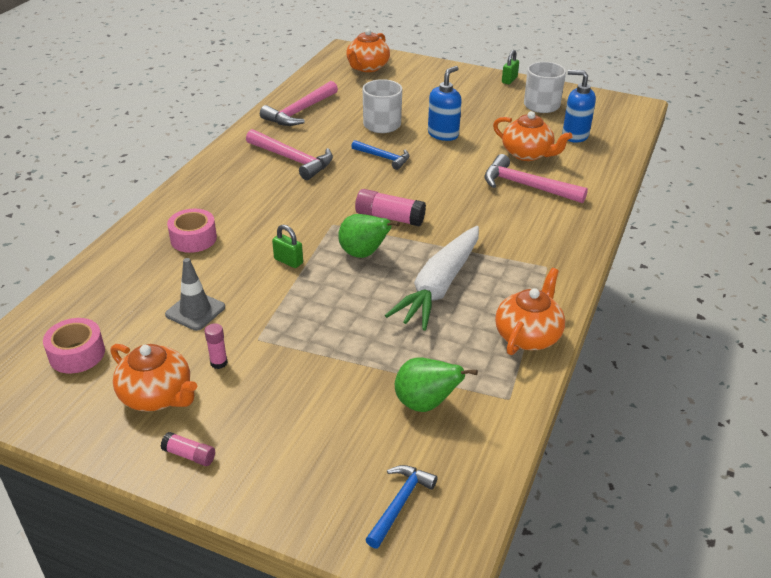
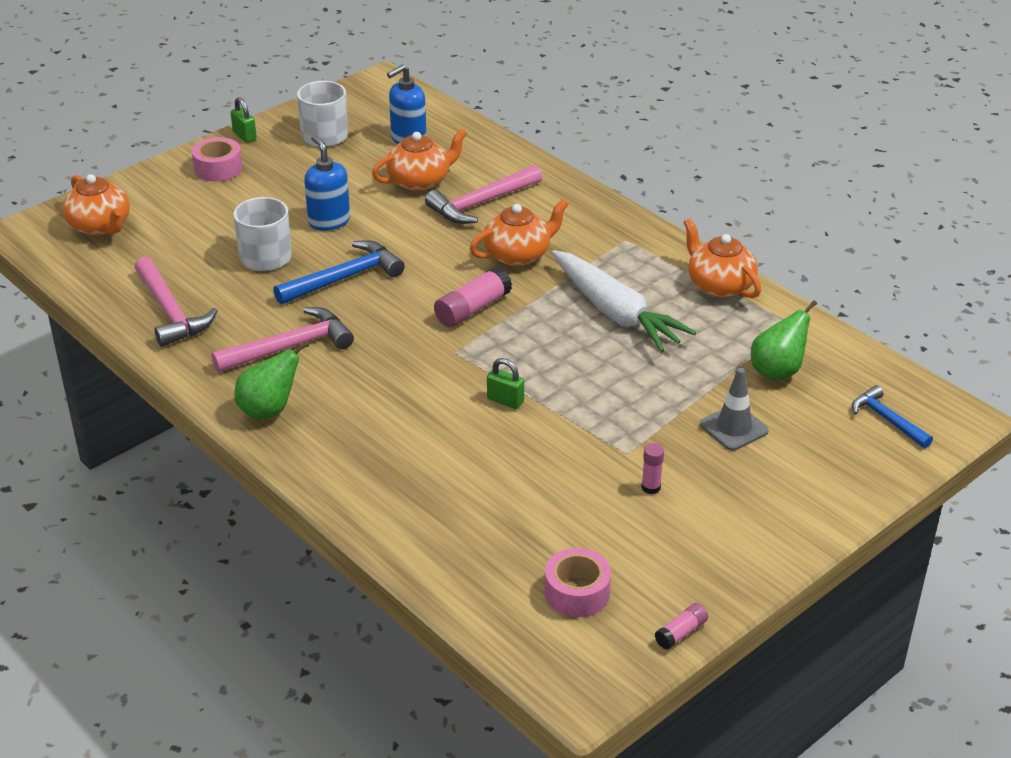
camera: 65 degrees left, 0 degrees up
orange teapot [111,344,197,412] -> orange teapot moved to [470,199,569,266]
pink glue stick [161,432,215,466] -> pink glue stick moved to [655,603,709,650]
grey traffic cone [165,258,225,331] -> grey traffic cone moved to [700,368,769,451]
pink tape [167,209,217,253] -> pink tape moved to [192,137,242,182]
green padlock [272,225,303,268] -> green padlock turned 60 degrees clockwise [487,358,524,409]
green pear [338,214,400,258] -> green pear moved to [235,341,309,420]
blue hammer [351,140,410,170] -> blue hammer [273,240,405,305], size x1.59

